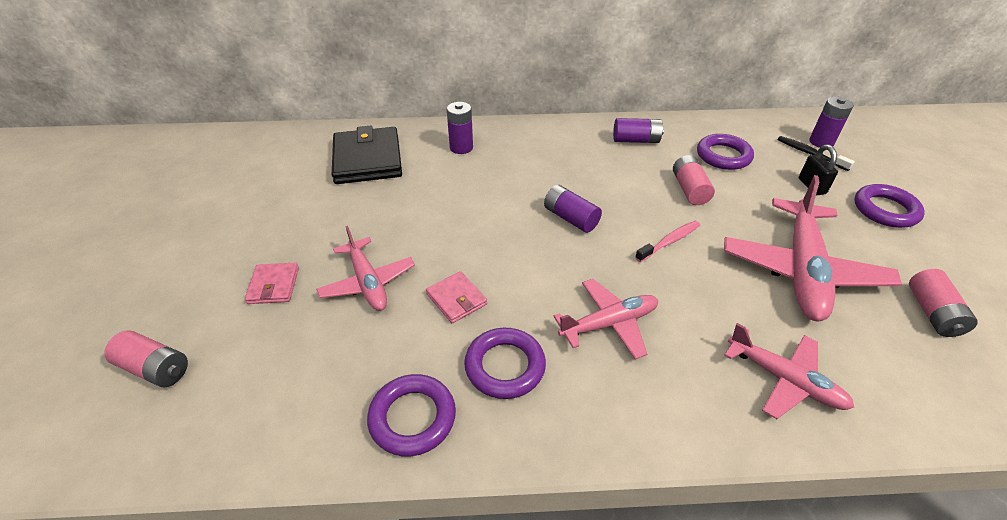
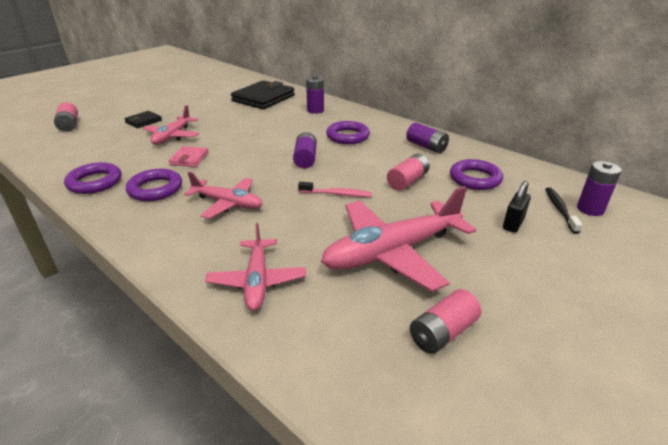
camera: 45 degrees right, 10 degrees down
pink wallet [245,262,299,304] -> black wallet [124,111,162,128]
purple ring [854,184,925,228] -> purple ring moved to [326,121,370,144]

